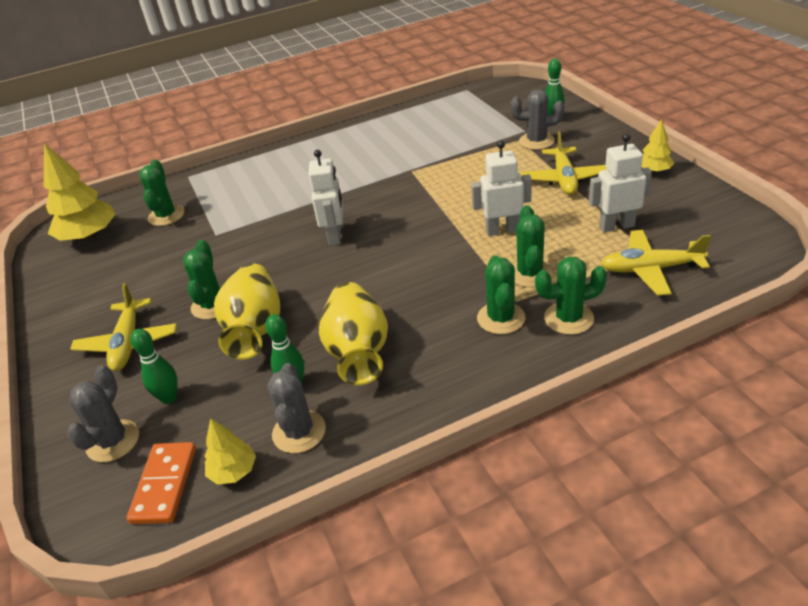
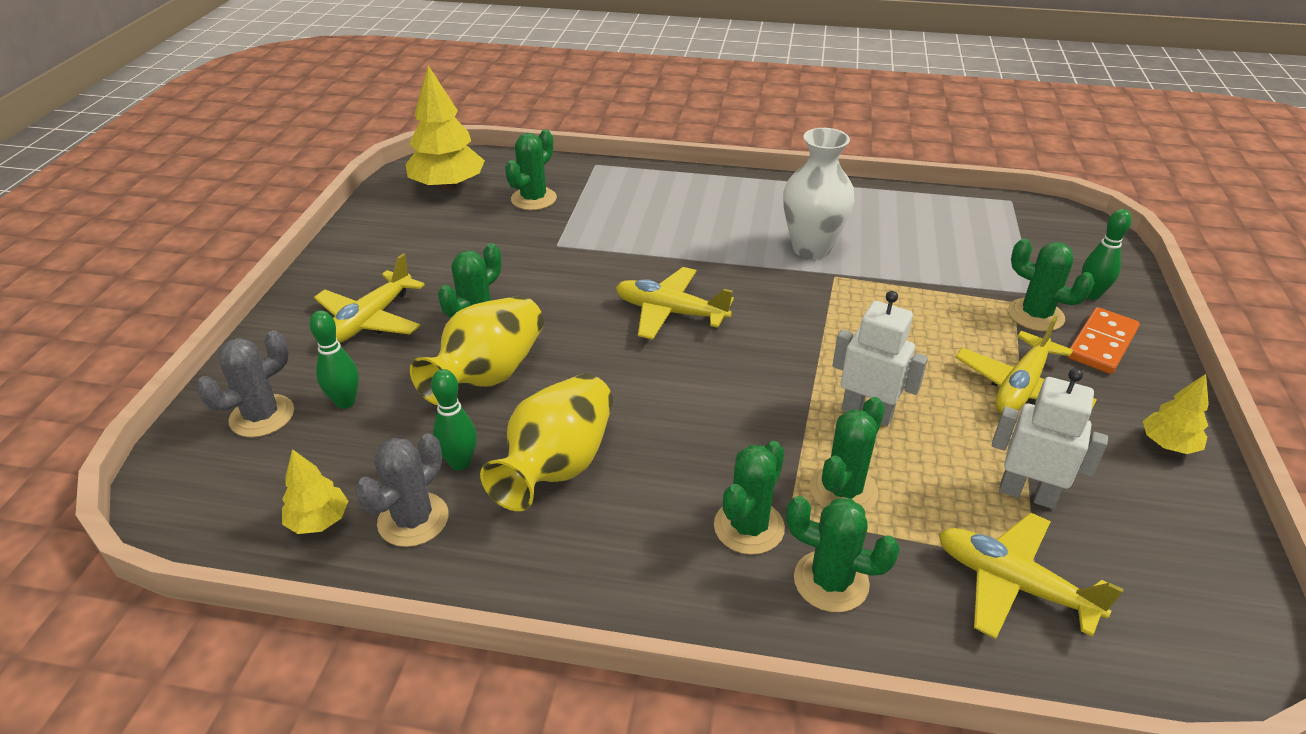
camera: 30 degrees right, 0 degrees up
orange domino [127,442,196,524] -> orange domino moved to [1067,307,1140,374]
white robot [308,150,343,246] -> yellow plane [616,267,734,340]
grey cactus [511,89,564,150] -> green cactus [1008,239,1095,331]
none -> white vase [783,128,855,259]

